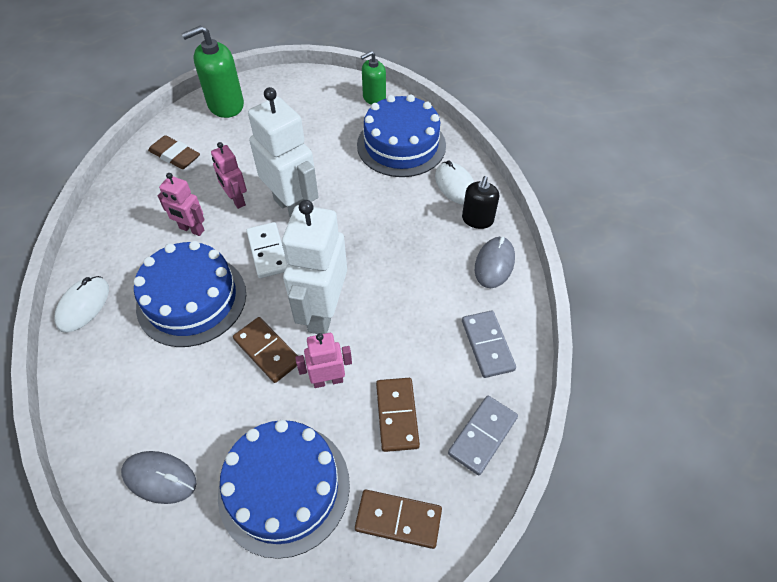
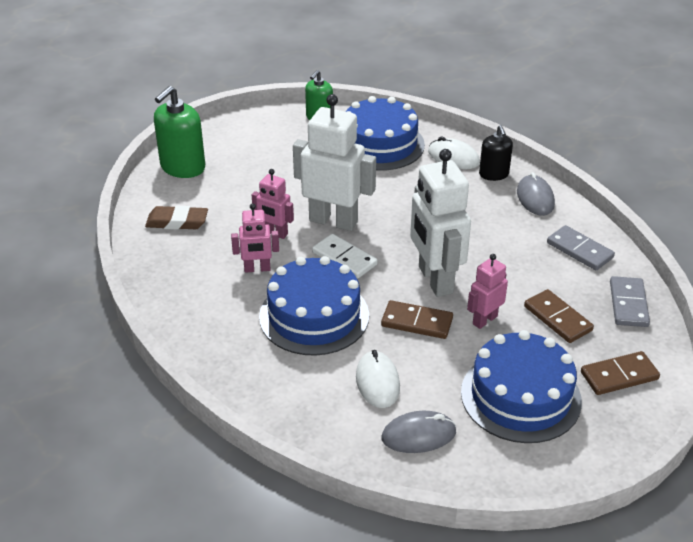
camera: 30 degrees left, 15 degrees down
white mouse [55,276,109,333] -> white mouse moved to [356,350,400,408]

